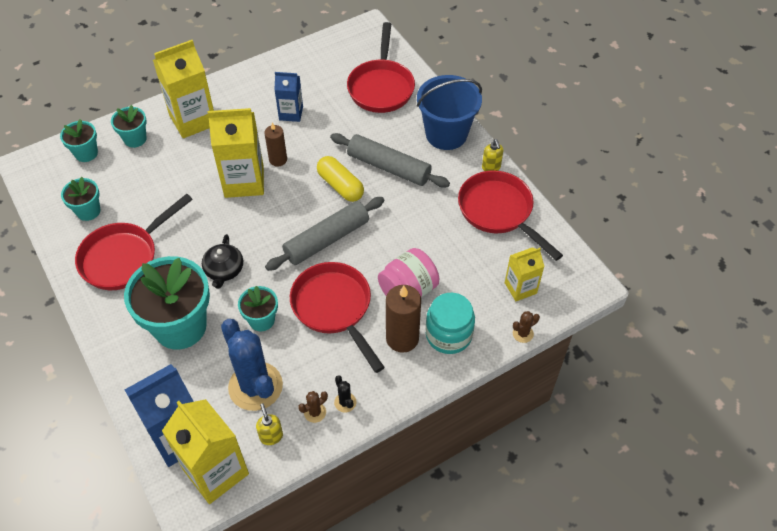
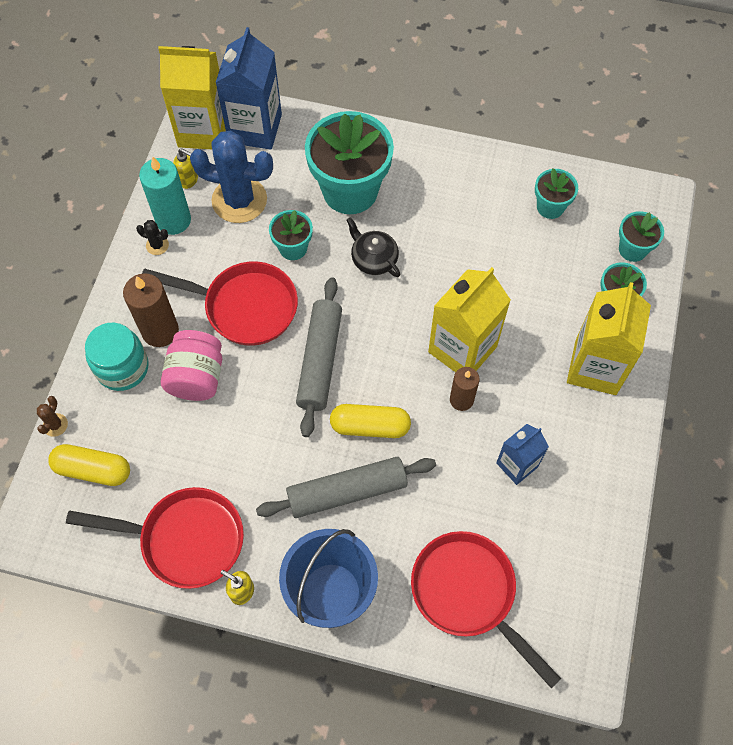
camera: 135 degrees right, 10 degrees up
red pan [75,194,193,290] -> none
brown cactus [298,391,328,423] -> turquoise candle [139,156,191,235]
yellow carton [505,247,544,301] -> yellow capsule [48,444,130,486]

